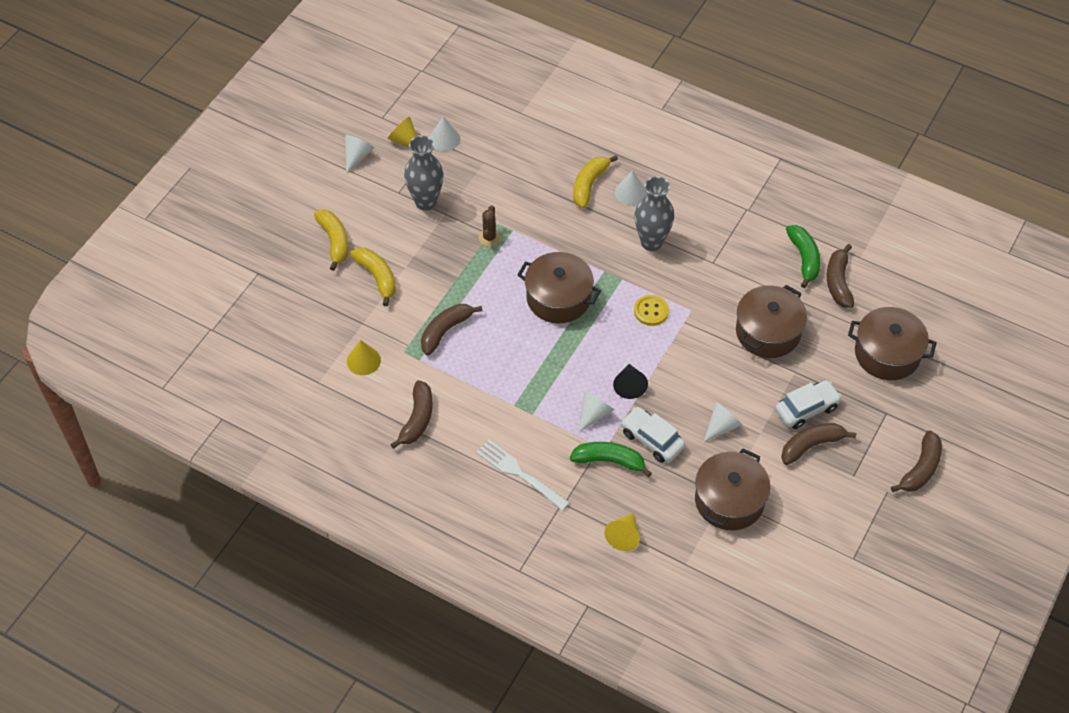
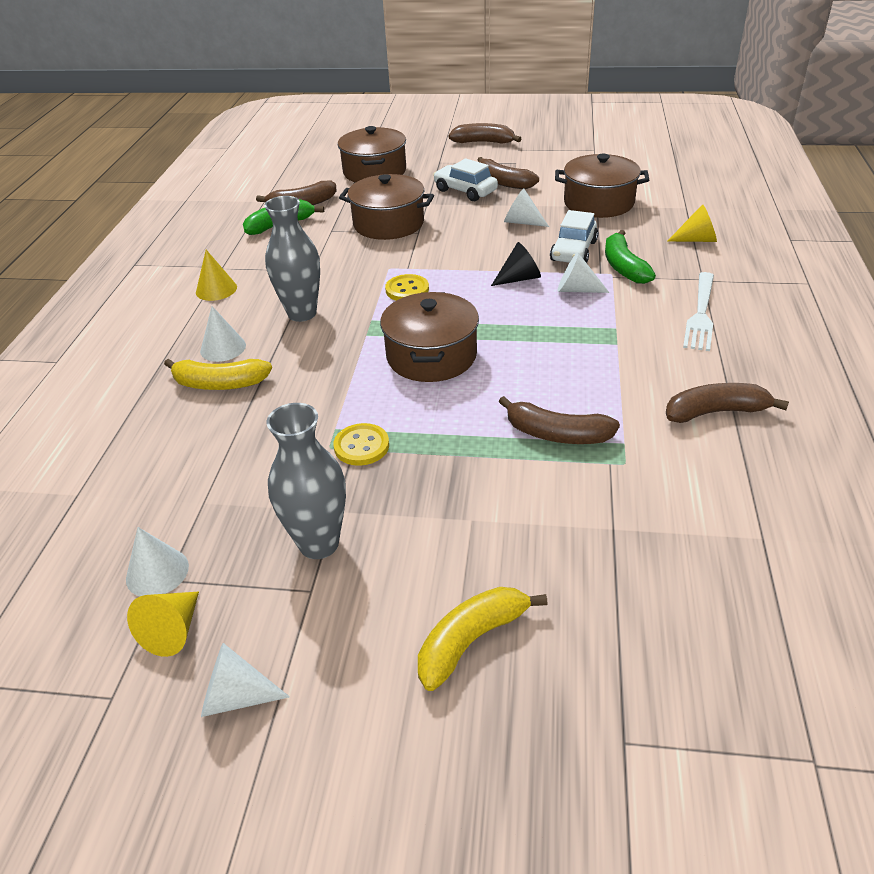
camera: 110 degrees left, 15 degrees down
yellow cone [347,340,381,375] -> yellow cone moved to [196,250,237,301]
yellow banana [350,248,396,306] -> none
brown cactus [478,205,501,247] -> yellow button [333,423,389,466]

